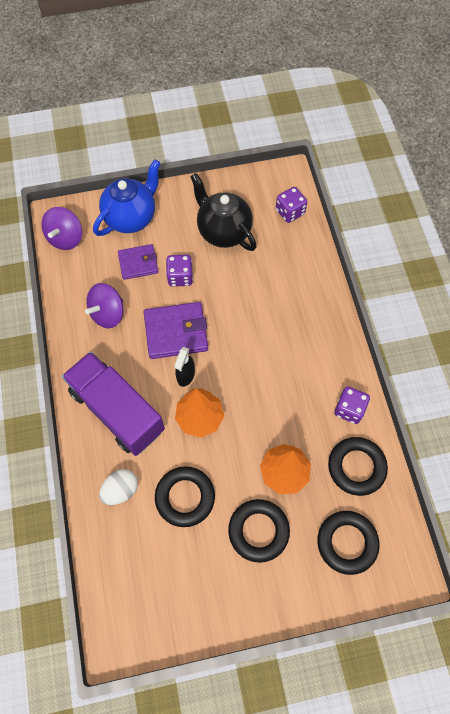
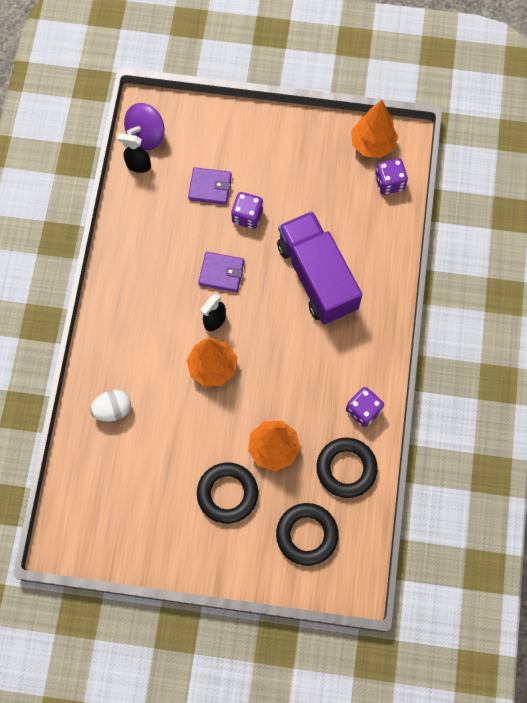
camera: 20 degrees right, 5 degrees up
purple truck [62,351,165,456] -> purple truck moved to [277,211,362,324]
purple spinning top [85,283,123,328] -> none
blue teapot [93,159,160,236] -> none
purple wallet [144,302,208,359] -> purple wallet [198,252,244,292], size x0.64
black ring [155,466,215,527] -> none
black teapot [190,173,257,251] -> none
none -> black spray bottle [117,133,151,173]
none -> orange tree [351,100,398,158]

